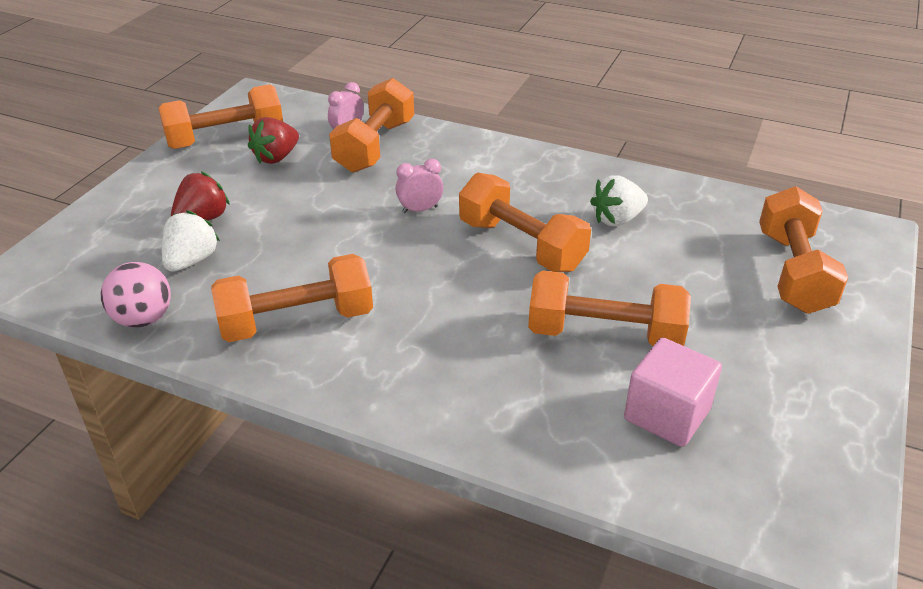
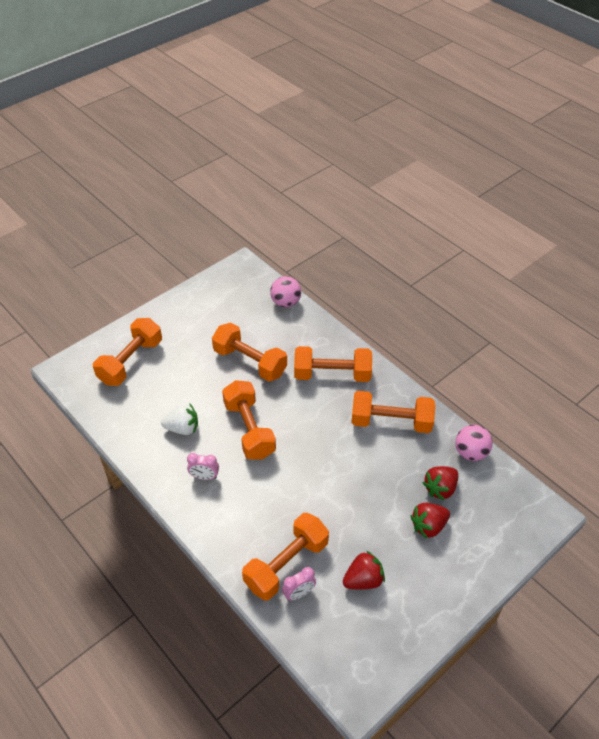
camera: 155 degrees left, 10 degrees up
orange dumbbell [159,84,283,149] -> orange dumbbell moved to [294,346,372,382]
white strawberry [162,210,220,272] -> red strawberry [422,466,458,501]
pink clock [395,159,443,213] -> pink clock moved to [187,453,219,480]
pink cube [624,338,722,447] -> none
none -> pink ball [270,276,301,307]

